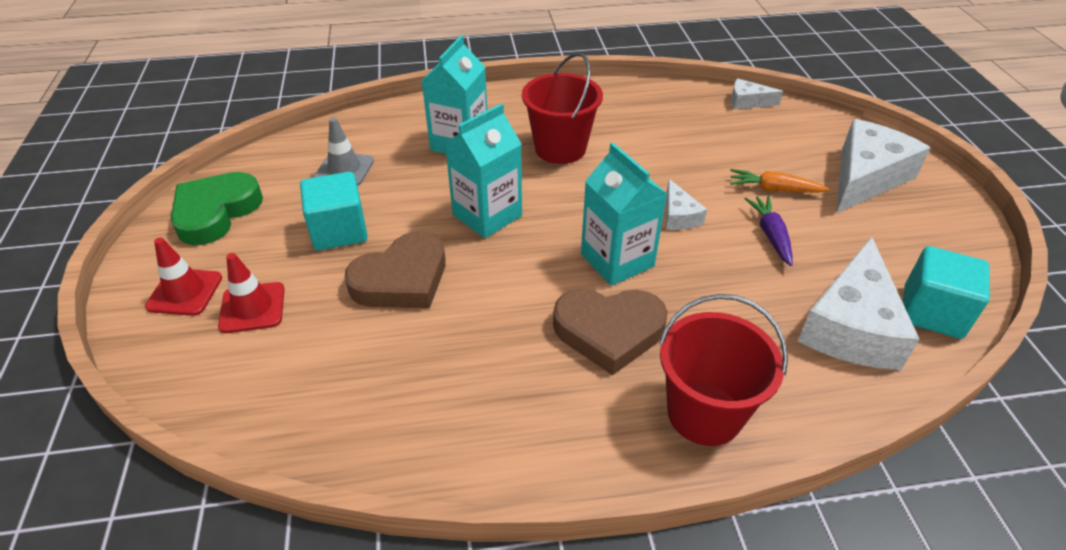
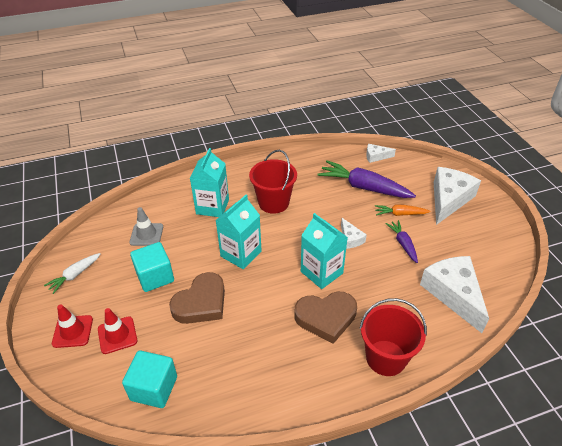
camera: 10 degrees left, 0 degrees up
green heart [171,172,263,245] -> white carrot [44,253,101,294]
white cheese [798,237,920,370] -> white cheese turned 150 degrees clockwise [420,256,489,333]
turquoise cube [903,246,990,339] -> turquoise cube moved to [122,351,177,408]
none -> purple carrot [317,160,416,198]

